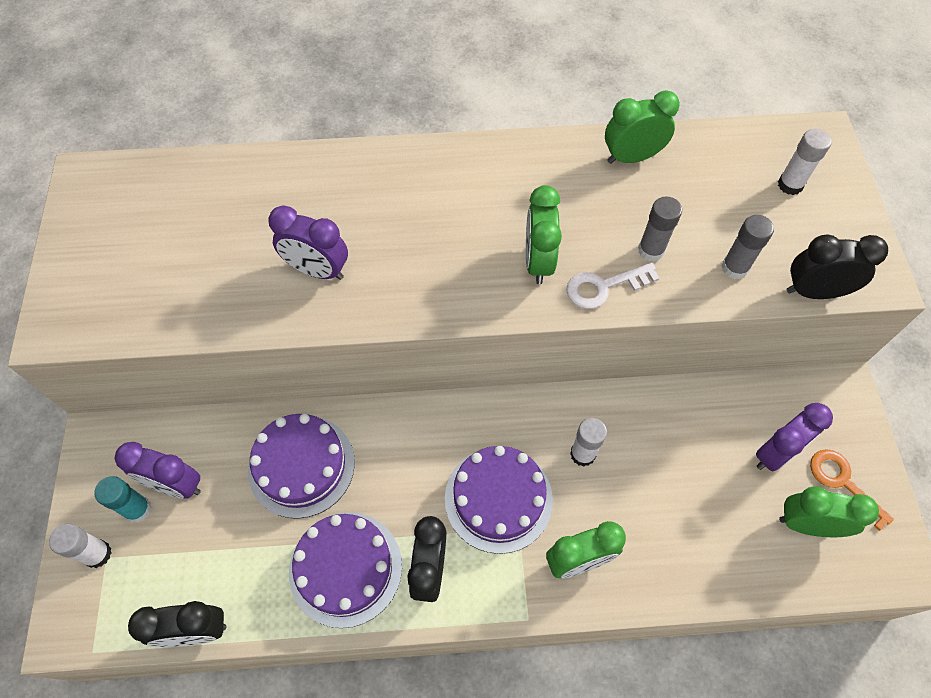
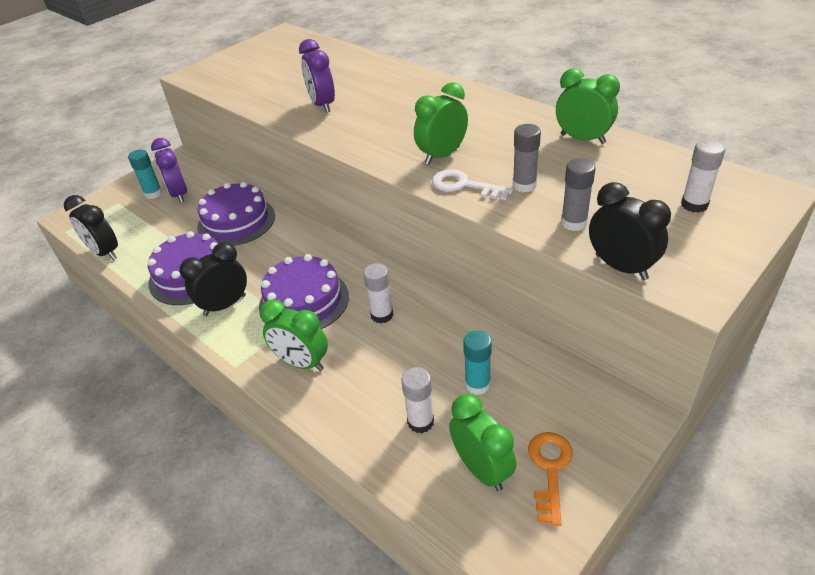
camera: 50 degrees right, 20 degrees down
white glue stick [49,524,112,568] -> white glue stick moved to [401,367,434,433]
purple clock [756,403,833,471] -> none
none -> turquoise glue stick [463,330,492,395]

